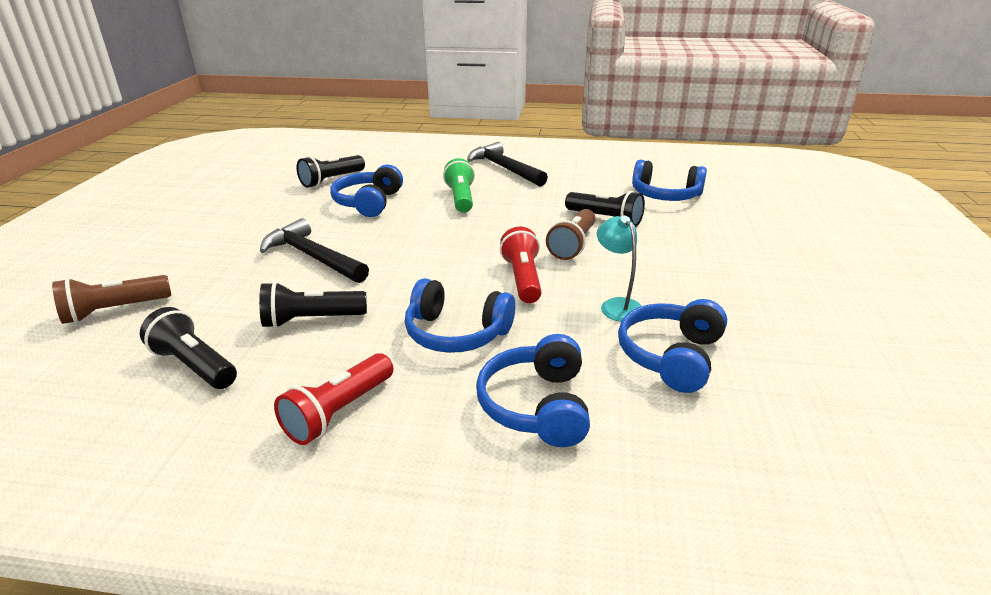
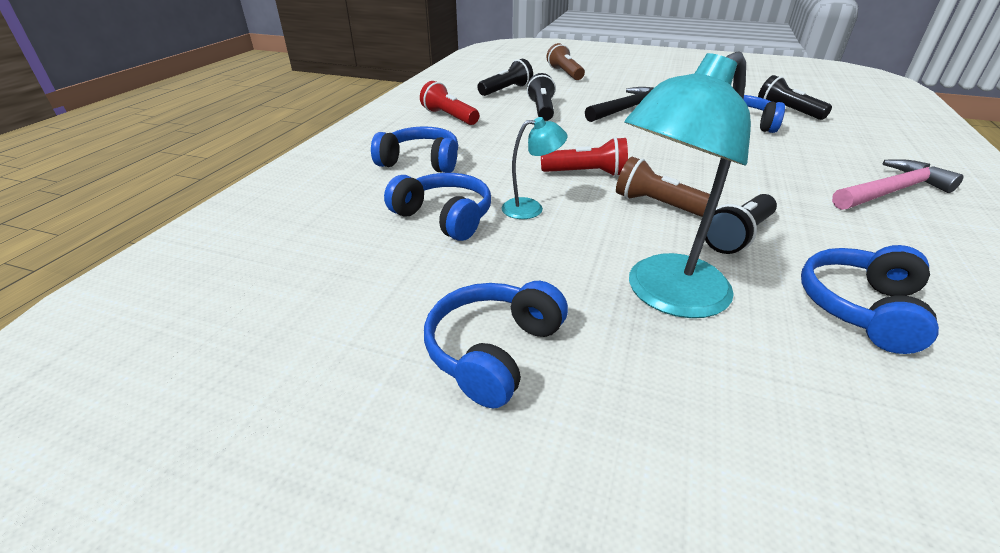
camera: 100 degrees right, 5 degrees up
blue headphones [405,278,515,353] -> blue headphones moved to [424,281,568,408]
green flashlight [443,158,475,213] -> none
black hammer [467,142,548,186] -> pink hammer [832,159,964,210]
none -> turquoise lamp [625,51,751,318]

